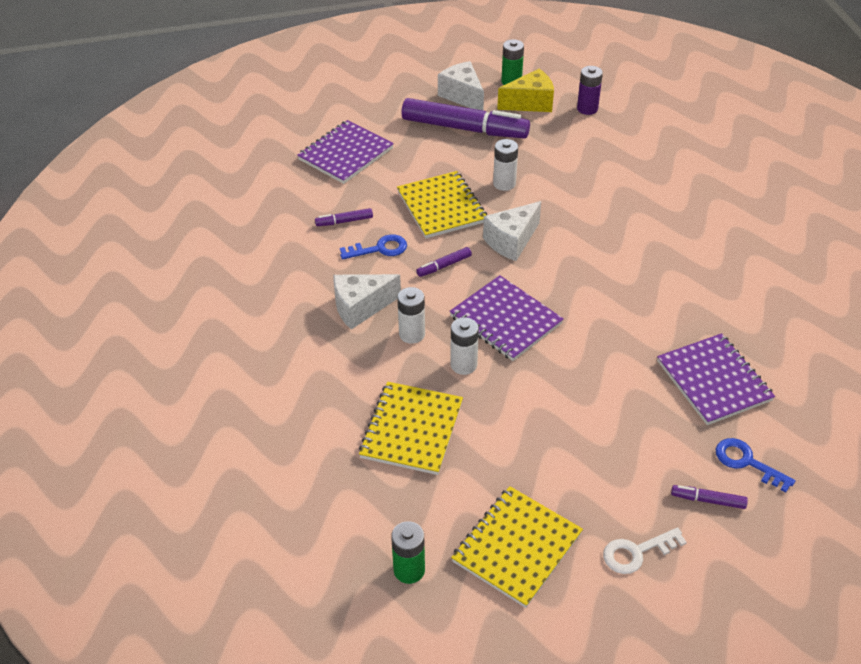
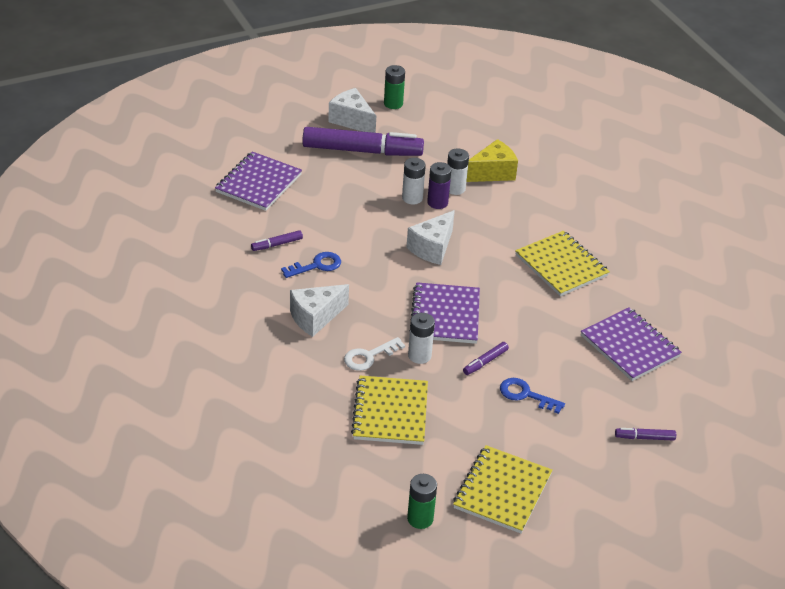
camera: 15 degrees left, 5 degrees down
yellow notebook [397,171,487,239] -> yellow notebook moved to [515,231,610,296]
white battery [397,287,425,344] -> white battery moved to [447,148,469,195]
purple marker [416,247,472,277] -> purple marker moved to [463,342,509,375]
purple notebook [449,275,564,361] -> purple notebook turned 60 degrees clockwise [411,282,480,344]
yellow cheese [497,69,554,112] -> yellow cheese moved to [466,139,518,182]
purple battery [577,66,603,115] -> purple battery moved to [427,162,451,209]
white key [603,527,687,574] -> white key moved to [344,337,405,371]
blue key [715,438,795,493] -> blue key moved to [500,378,565,414]

